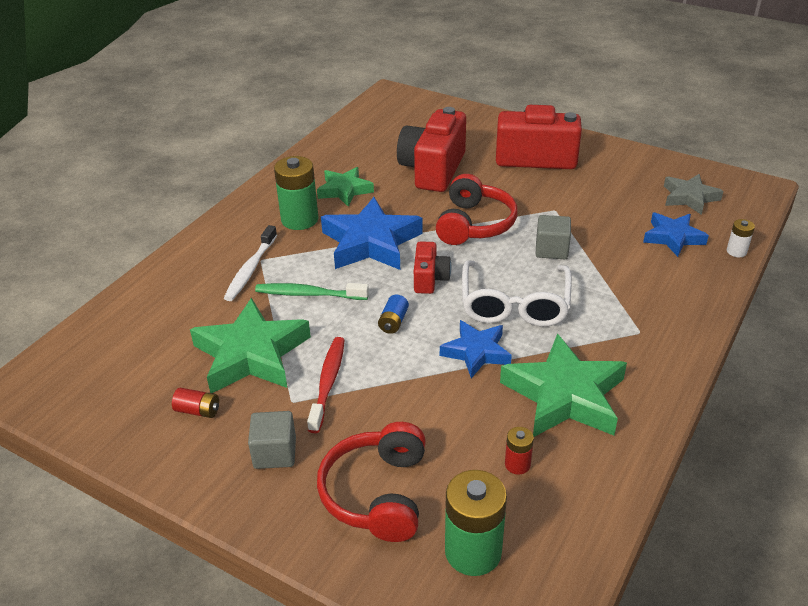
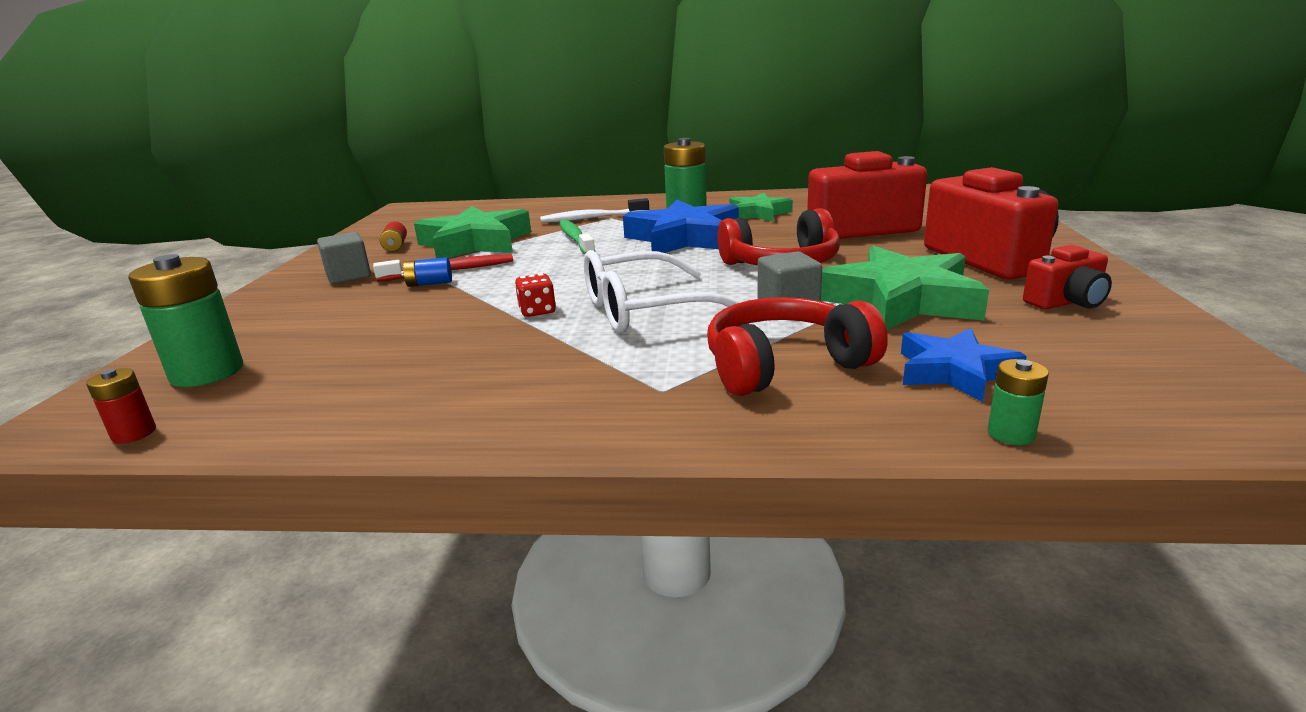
camera: 65 degrees right, 15 degrees down
red headphones [317,422,426,542] -> red headphones moved to [707,297,888,396]
blue battery [378,295,409,334] -> blue battery moved to [401,257,452,287]
red camera [414,241,451,294] -> red camera moved to [1023,245,1112,309]
blue star [440,320,512,378] -> red dice [515,273,556,317]
green star [500,334,627,437] -> green star moved to [821,246,989,330]
red battery [505,427,534,475] -> red battery moved to [86,368,156,444]
grey star [664,174,723,215] -> none
white battery [727,219,755,257] -> green battery [987,359,1049,445]

